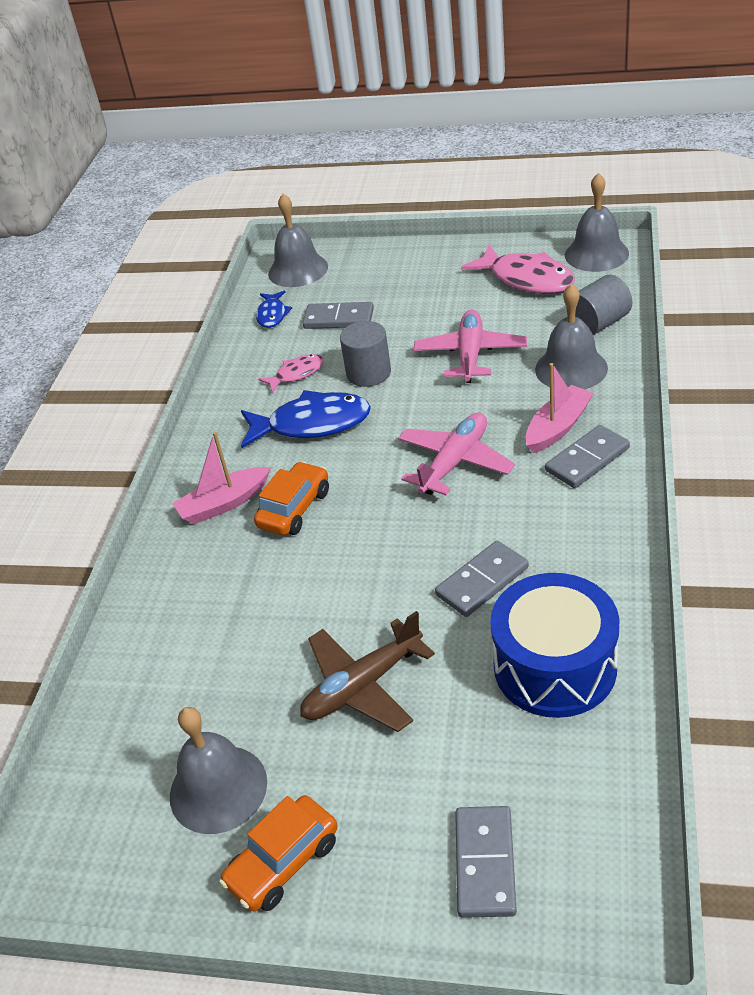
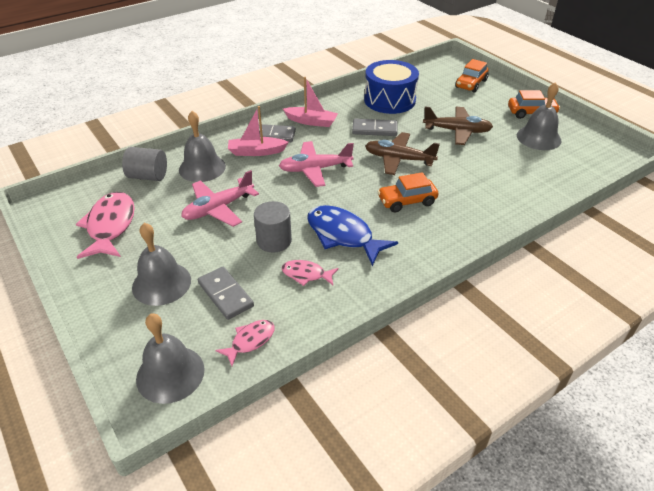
camera: 140 degrees left, 0 degrees up
pink boat [172,432,271,524] -> pink boat moved to [283,77,338,127]
blue fish [256,291,292,328] -> pink fish [215,320,275,366]
grey domino [455,806,517,918] -> orange car [455,59,489,92]
grey bell [565,173,629,272] -> grey bell moved to [132,223,191,306]
none -> brown plane [365,132,440,175]

